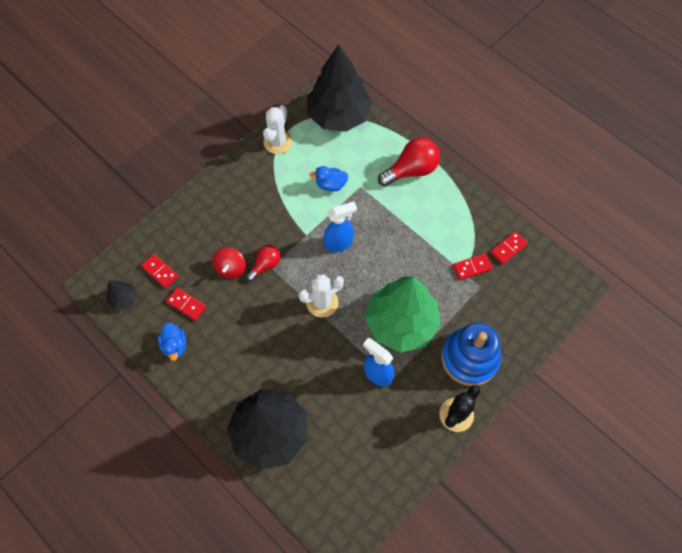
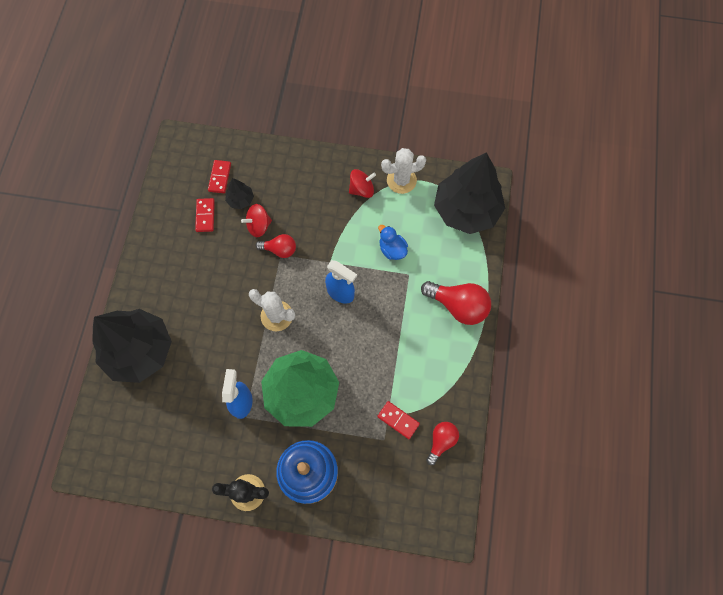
camera: 55 degrees right, 5 degrees up
black tree [106,280,137,310] -> black tree moved to [225,178,254,209]
blue duck [158,323,186,361] -> none
red domino [490,231,528,265] -> red light bulb [426,422,459,465]
none -> red spinning top [349,169,376,198]

